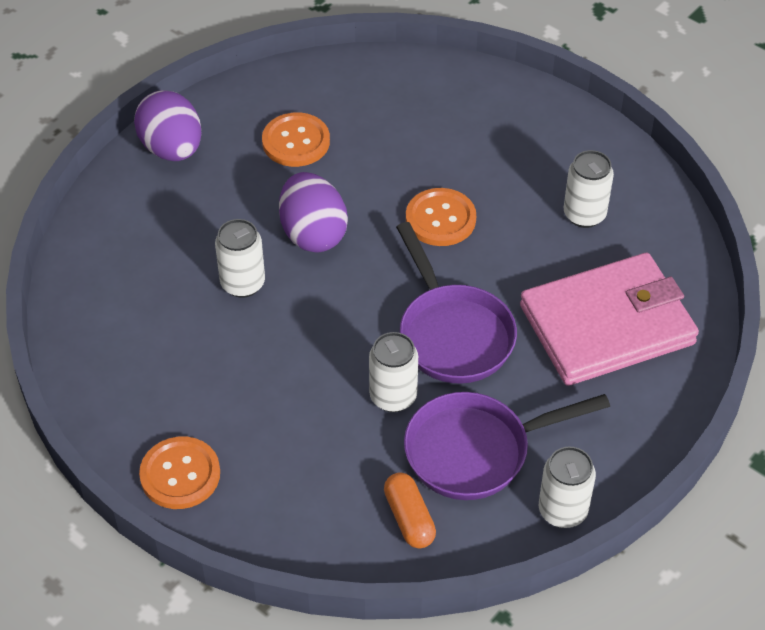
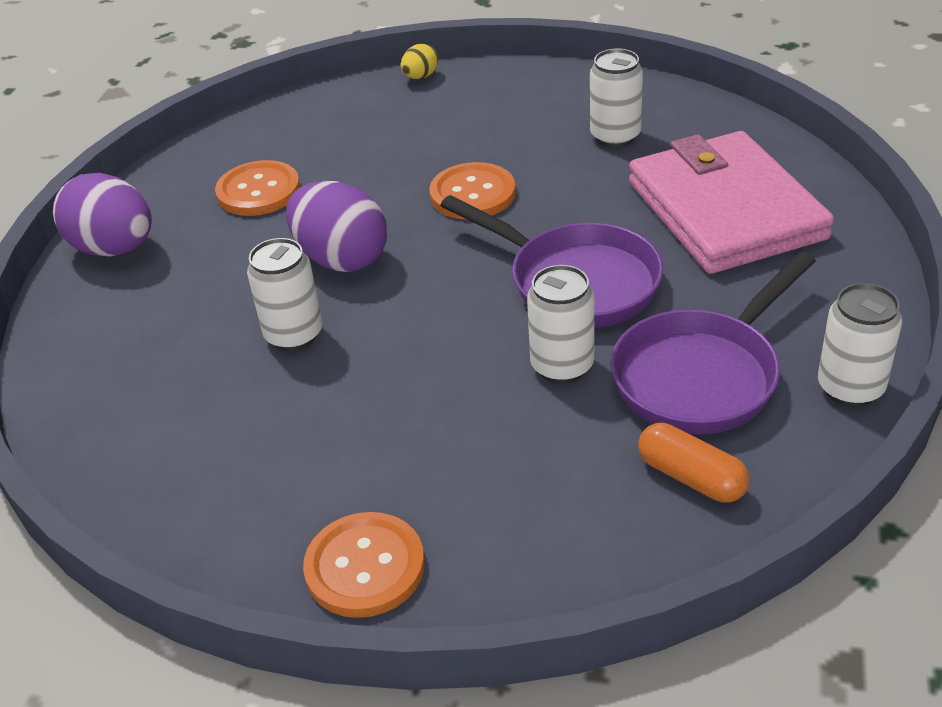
camera: 25 degrees left, 10 degrees down
pink wallet [520,253,699,386] -> pink wallet turned 60 degrees counterclockwise [629,131,834,274]
none -> yellow egg [401,44,438,79]

